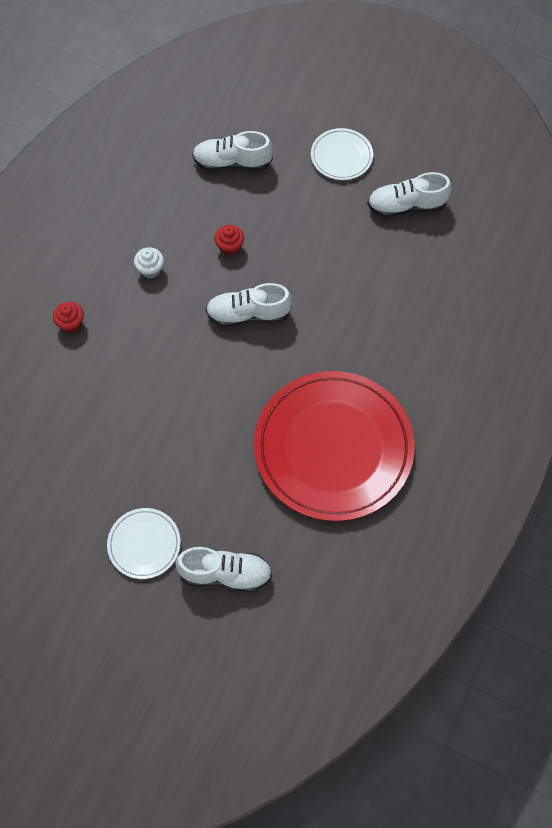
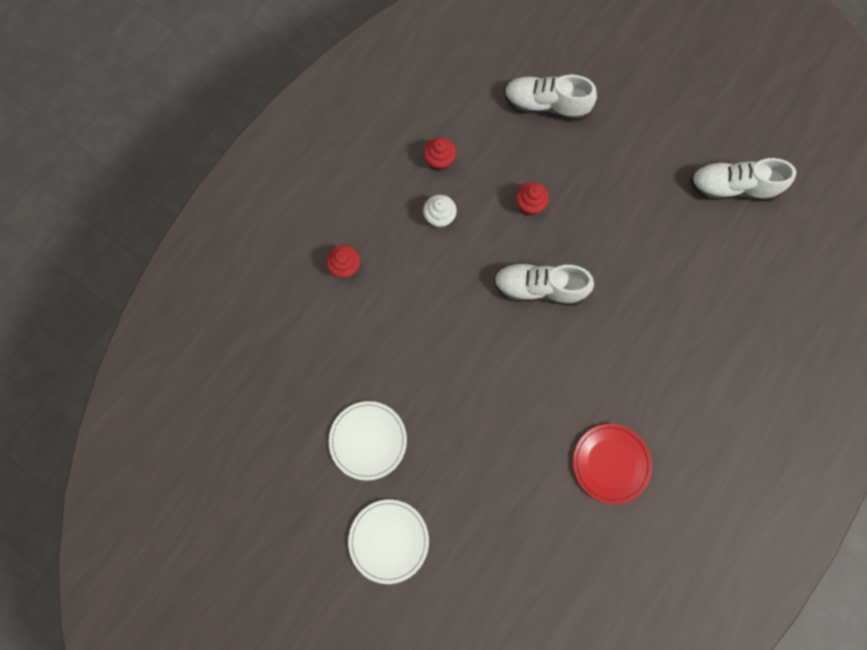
camera: 10 degrees right, 10 degrees up
white shoe [175,547,272,592] -> none
red plate [254,371,415,521] -> red plate [573,424,652,504], size x0.44
white plate [311,128,373,180] -> white plate moved to [329,401,407,481]
none -> red cupcake [423,137,456,171]

